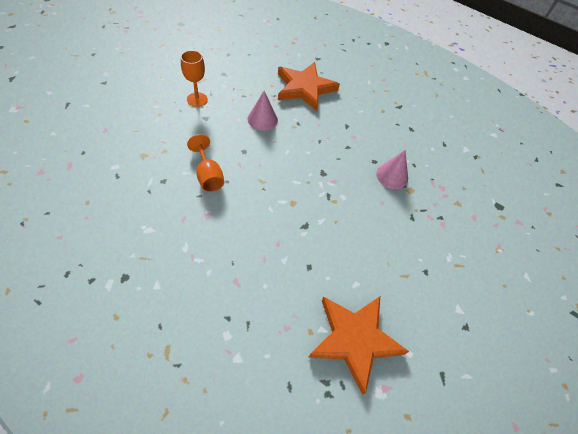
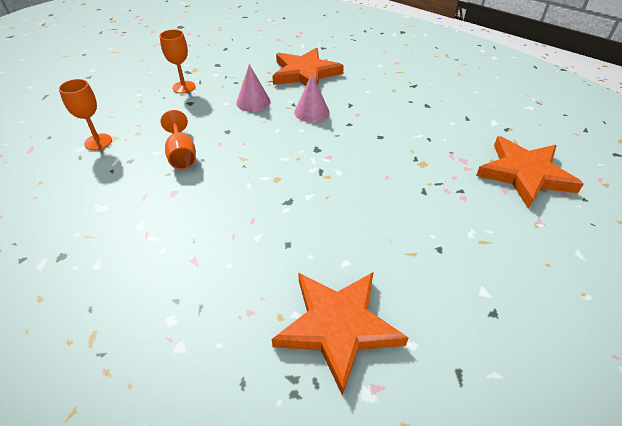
camera: 10 degrees right, 10 degrees down
pink cone [376,150,408,189] -> pink cone moved to [294,74,329,123]
none -> orange goblet [59,79,112,150]
none -> orange star [476,136,584,209]

